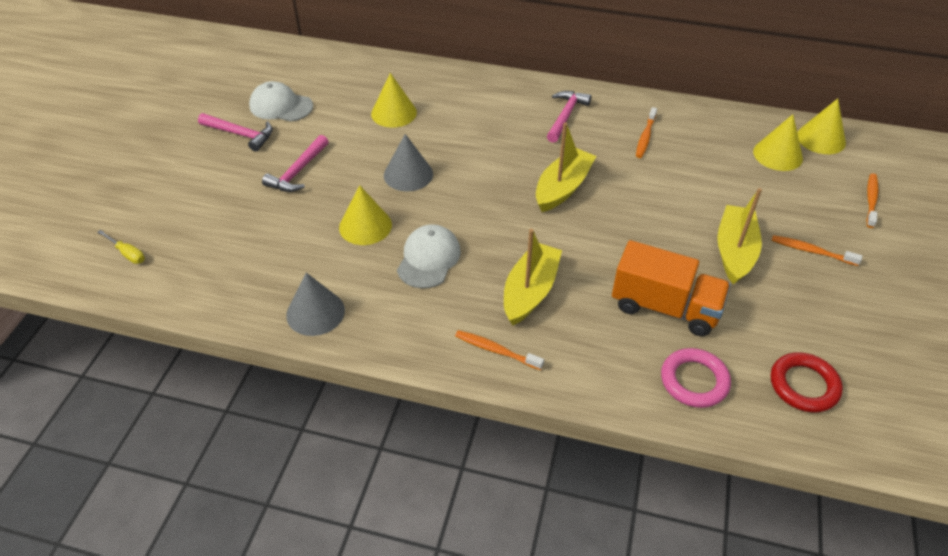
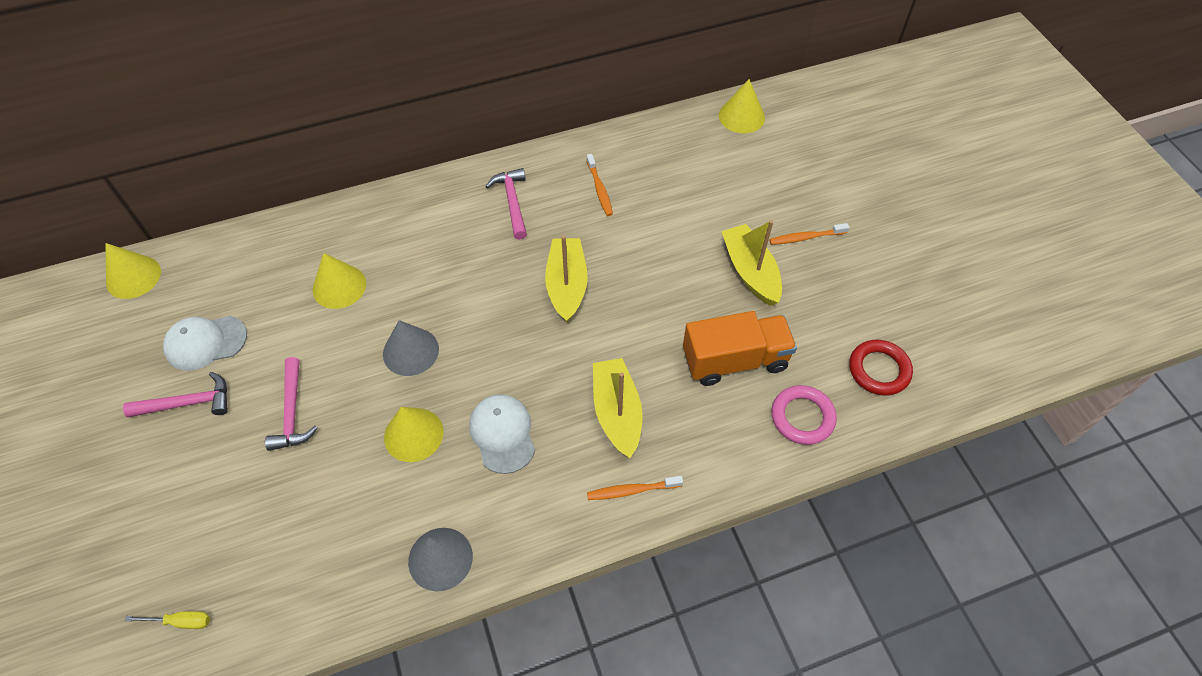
camera: 35 degrees left, 10 degrees up
yellow cone [753,114,803,171] -> yellow cone moved to [106,243,161,299]
orange toothbrush [866,174,878,228] -> none

